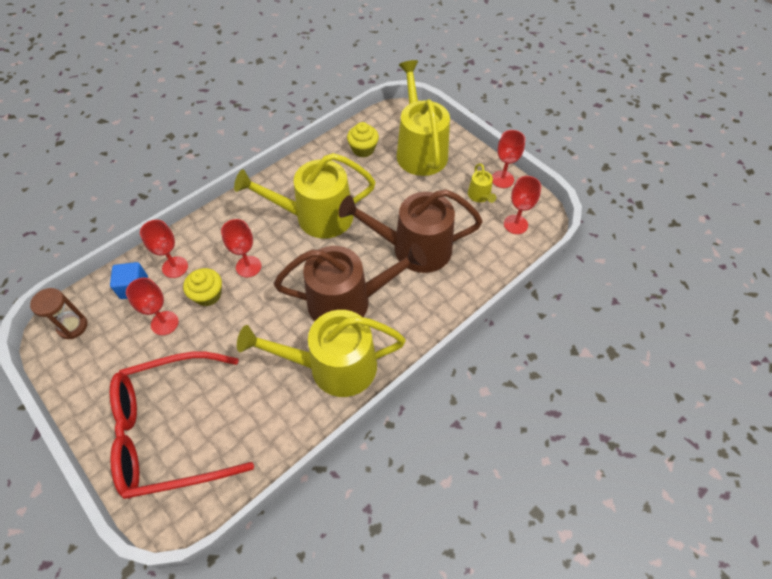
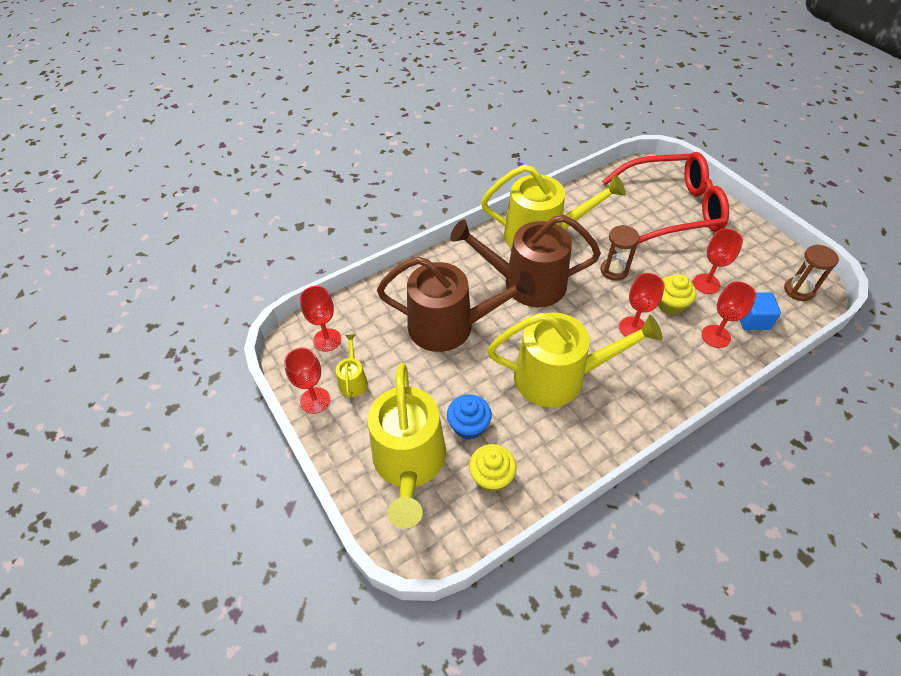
camera: 170 degrees left, 5 degrees down
none -> blue cupcake [447,394,492,440]
none -> brown hourglass [601,225,640,281]

